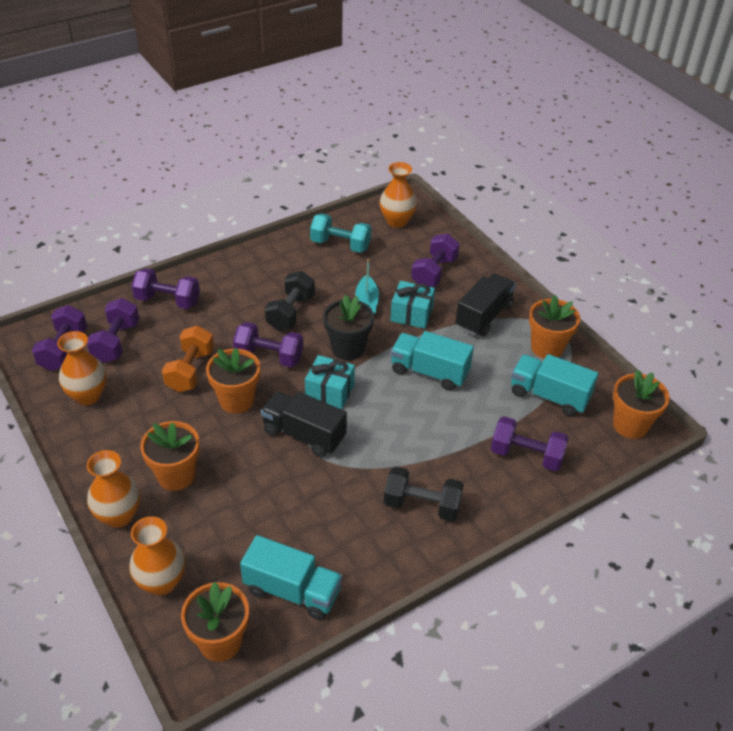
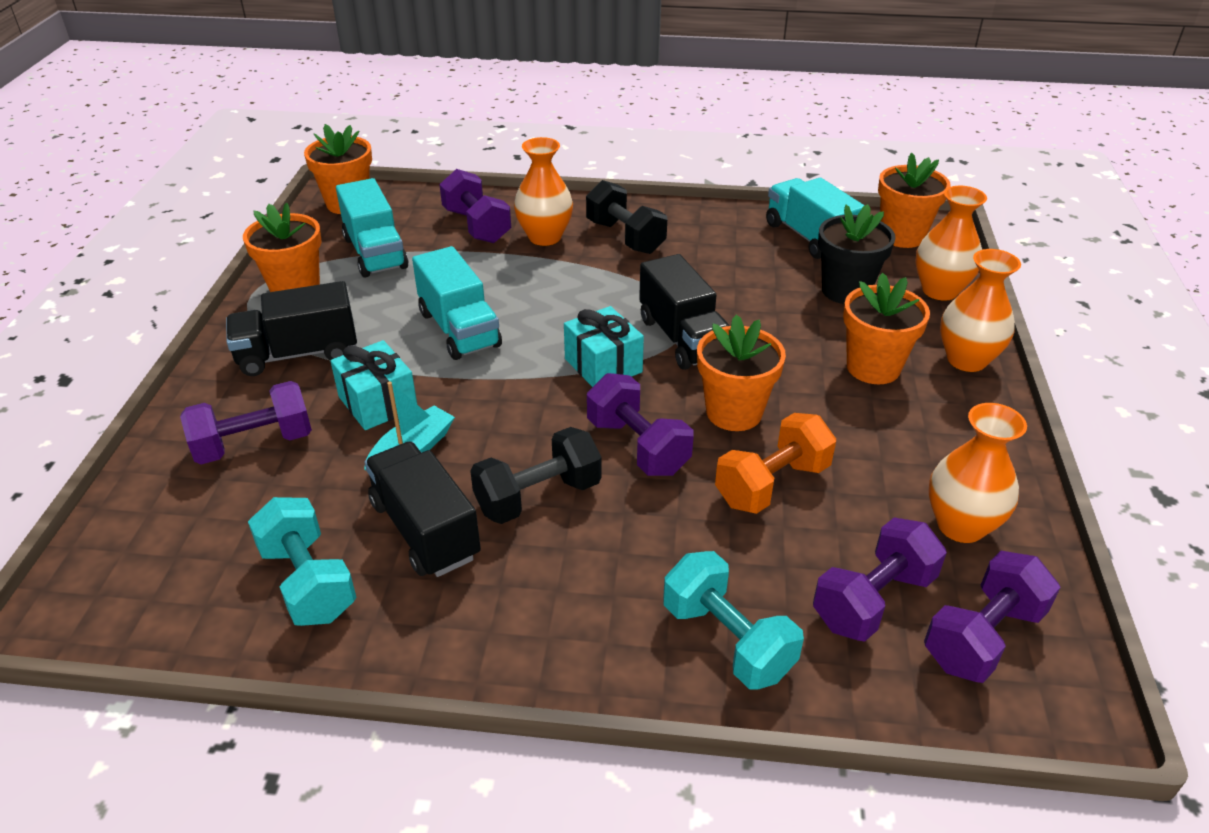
camera: 140 degrees left, 5 degrees down
purple dumbbell [131,268,200,309] -> turquoise dumbbell [663,551,804,690]
black flower pot [323,295,374,361] -> black flower pot moved to [818,204,896,304]
orange vase [380,162,417,228] -> orange vase moved to [514,137,573,246]
none -> black truck [364,441,481,577]

